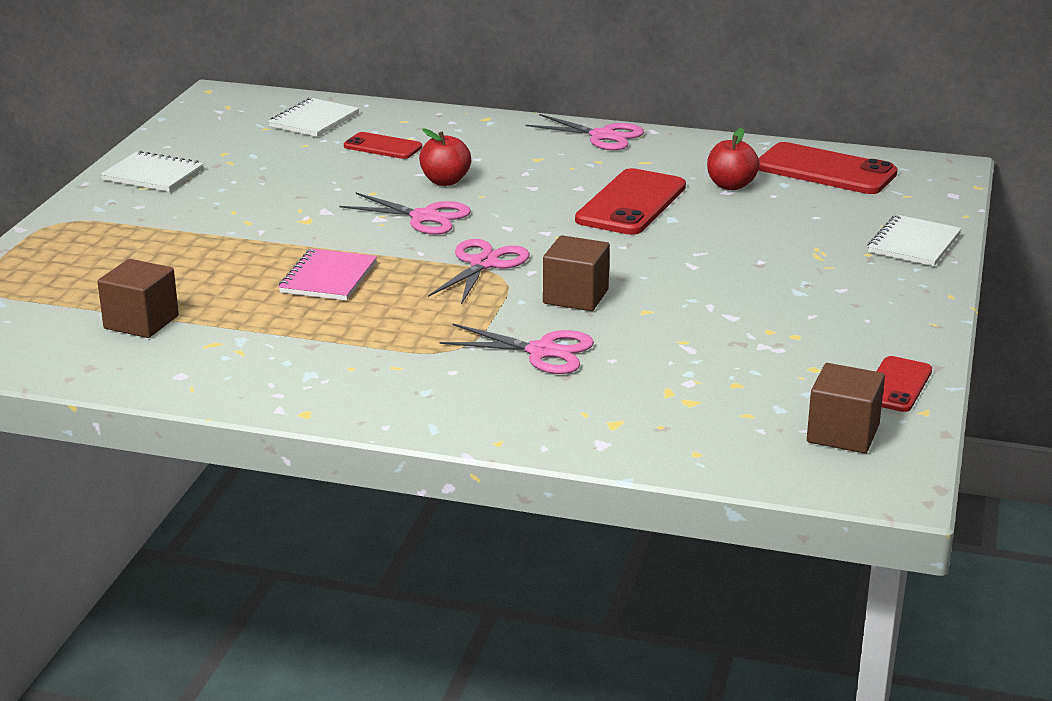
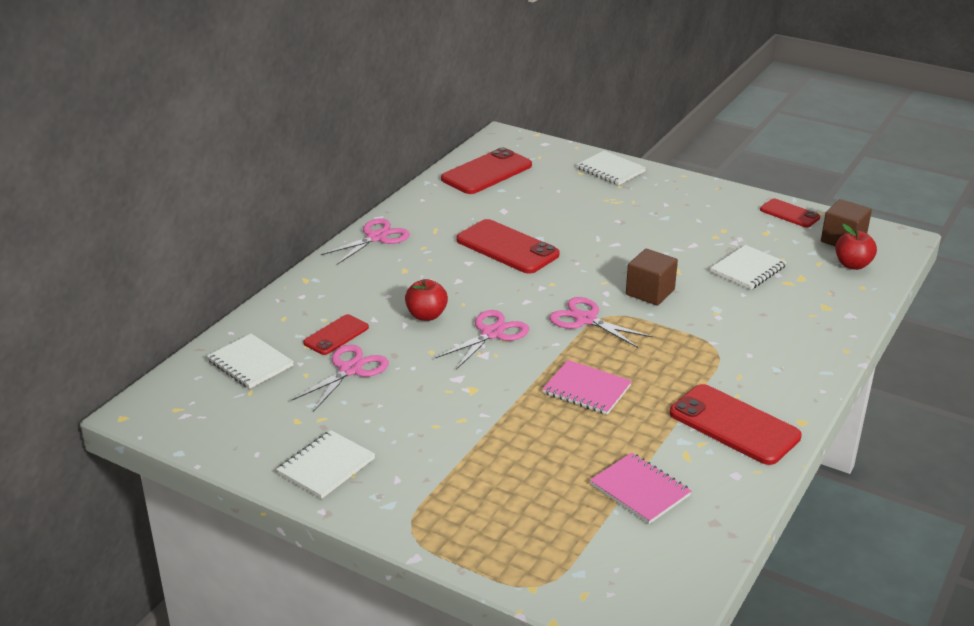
camera: 75 degrees left, 5 degrees up
brown cube [98,259,179,338] -> pink notebook [590,452,691,524]
pink scissors [439,324,594,374] -> pink scissors moved to [291,344,389,412]
red apple [707,128,760,190] -> red apple moved to [835,224,877,270]
none -> red phone [670,384,802,465]
none -> white notebook [710,245,787,290]

